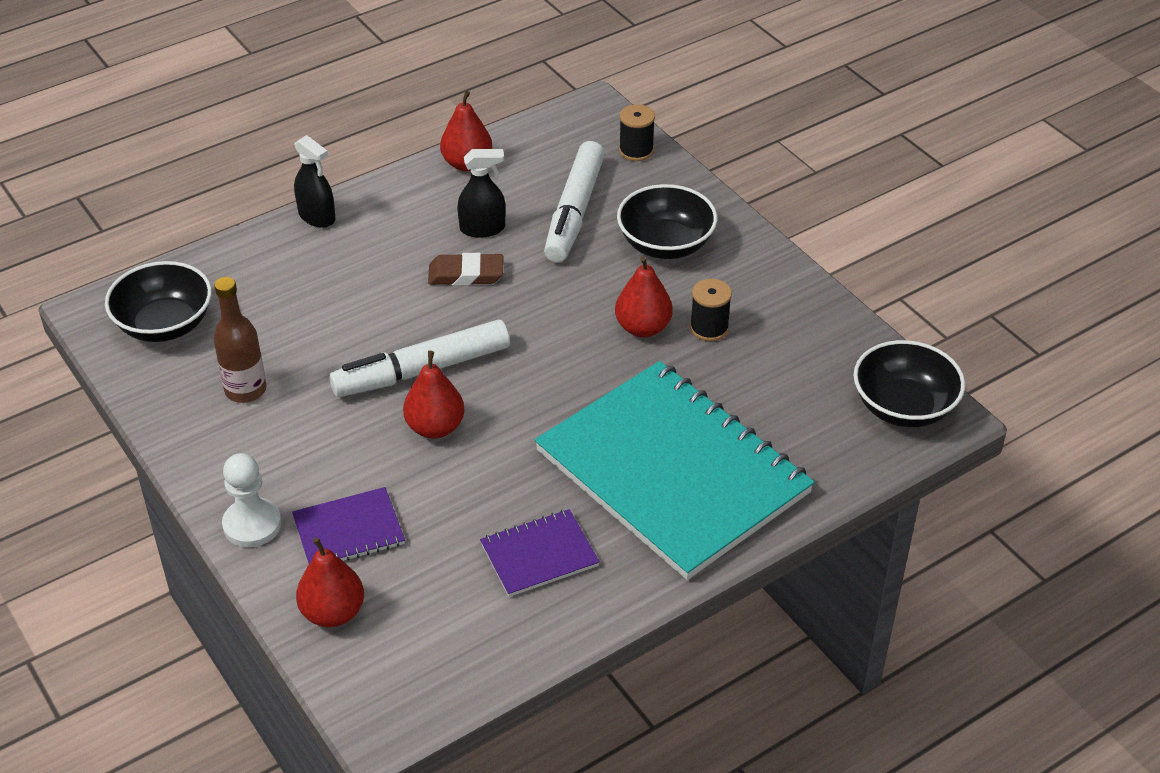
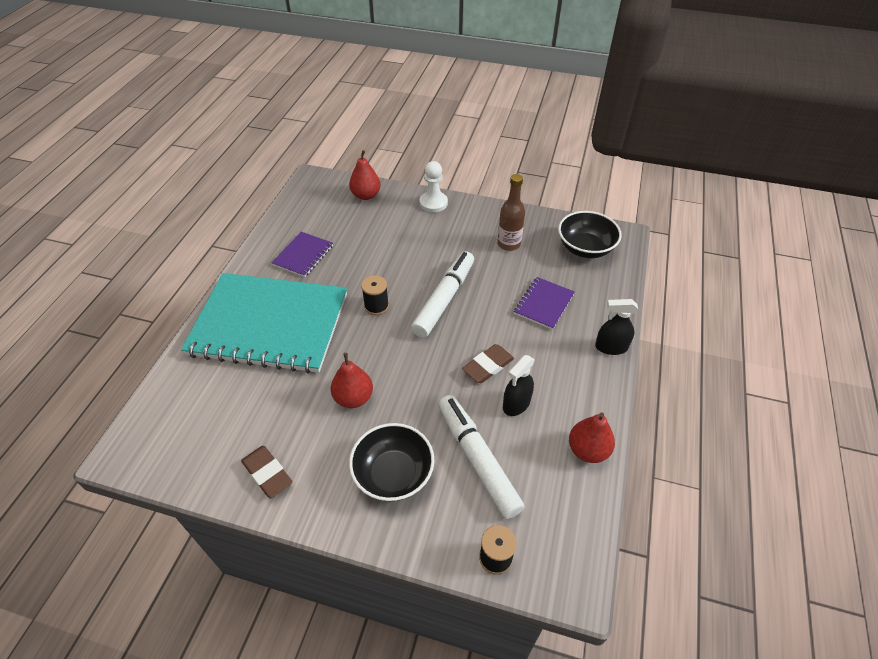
camera: 140 degrees right, 5 degrees up
purple notebook [292,487,405,564] -> purple notebook moved to [514,277,575,330]
red pear [403,351,465,439] -> none
black spool [690,279,732,341] -> black spool moved to [361,275,389,315]
black bowl [853,340,965,427] -> none
none -> brown eraser [241,446,293,499]

